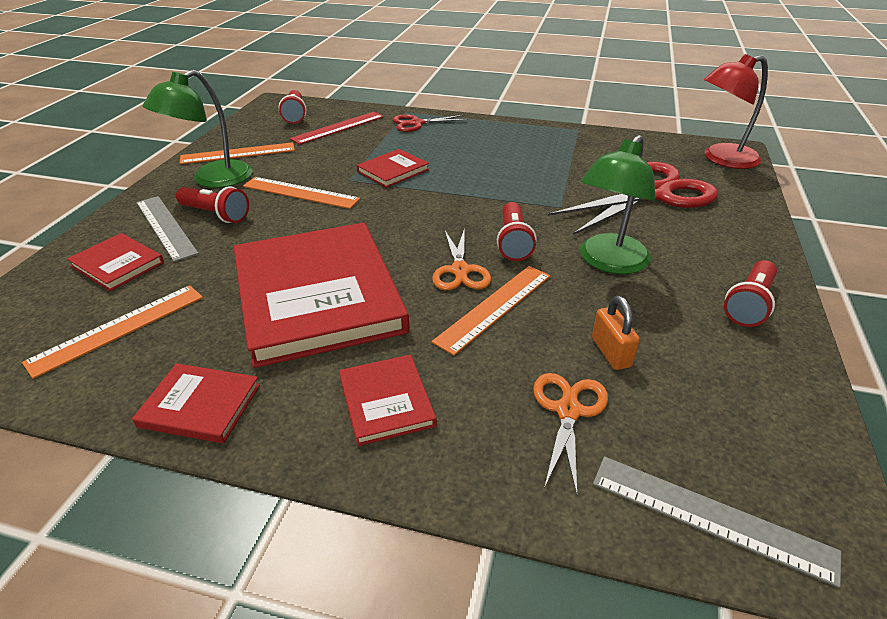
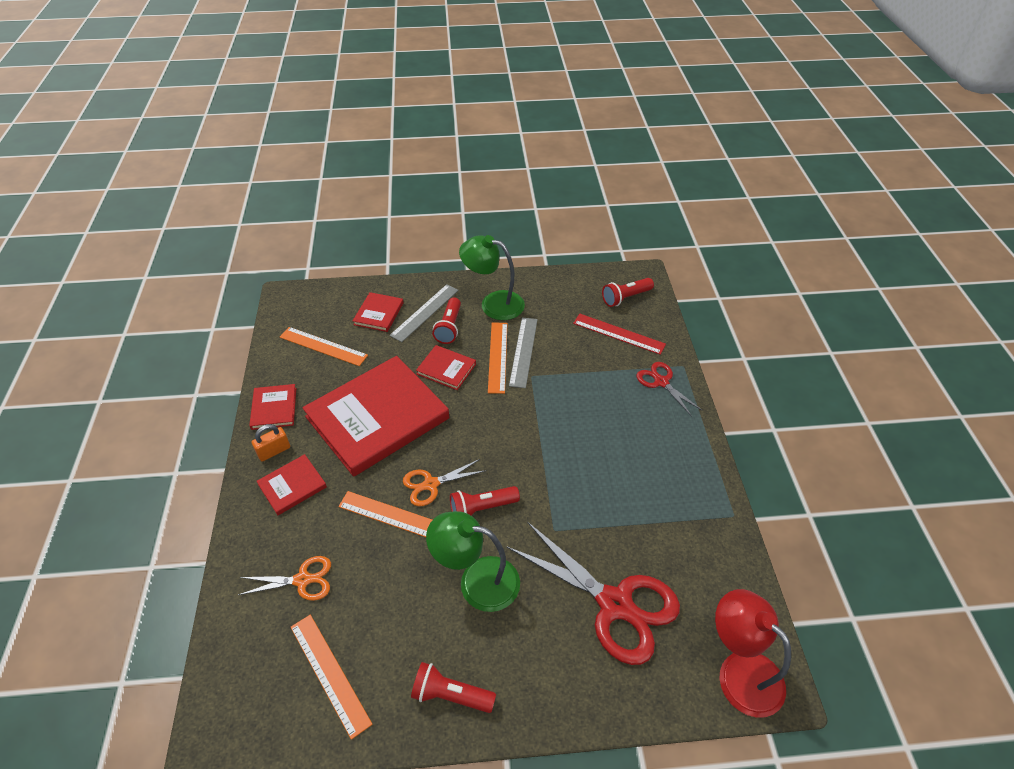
camera: 70 degrees right, 10 degrees up
orange ruler [180,142,295,164] -> orange ruler moved to [290,615,373,740]
red book [356,149,429,188] -> red book moved to [416,345,476,390]
orange padlock [592,296,640,370] -> orange padlock moved to [252,424,290,462]
grey ruler [593,456,841,588] -> grey ruler moved to [509,317,538,388]

